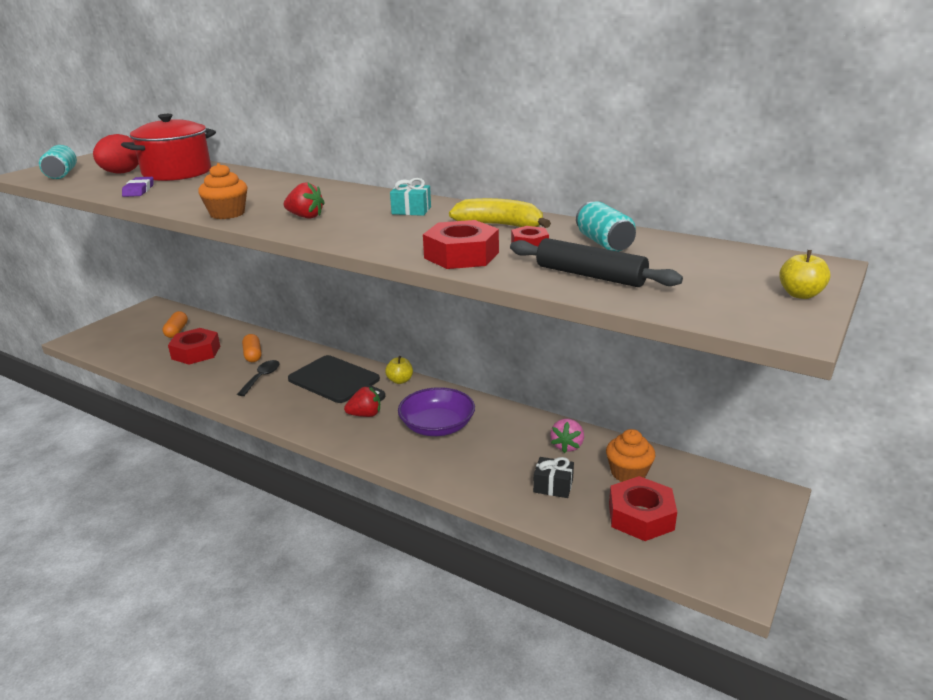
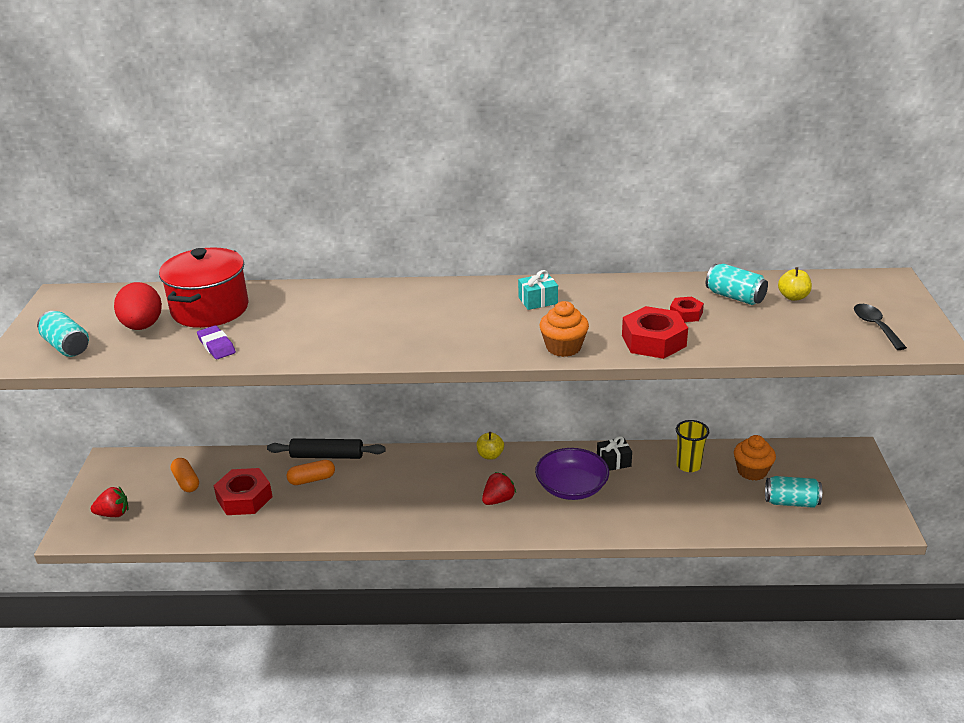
camera: 30 degrees left, 5 degrees up
orange cupcake [198,163,248,219] -> orange cupcake moved to [540,301,589,357]
black spoon [237,360,279,396] -> black spoon moved to [854,304,907,350]
orange capsule [242,334,261,362] -> orange capsule turned 60 degrees counterclockwise [287,460,335,485]
red strawberry [284,182,325,219] -> red strawberry moved to [91,487,129,517]
black cutting board [288,355,385,403] -> none
yellow banana [449,198,551,228] -> none
black rolling pin [510,238,683,287] -> black rolling pin moved to [267,438,386,459]
black gift [533,457,574,498] -> black gift moved to [597,436,632,471]
pink strawberry [550,419,584,453] -> yellow cup [676,420,709,472]
red nut [609,476,677,541] -> turquoise can [765,476,822,508]
yellow apple [779,250,831,299] -> yellow apple moved to [778,267,812,301]

